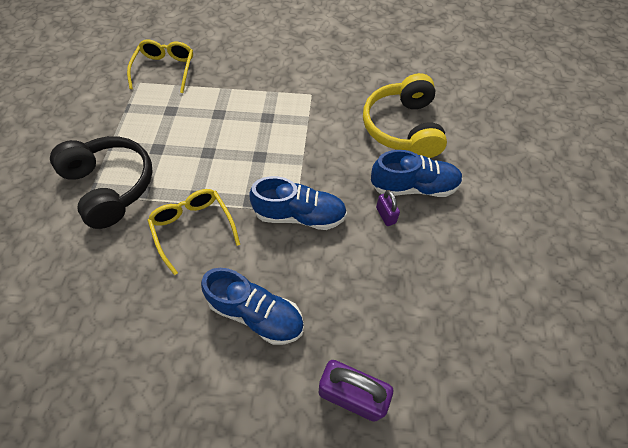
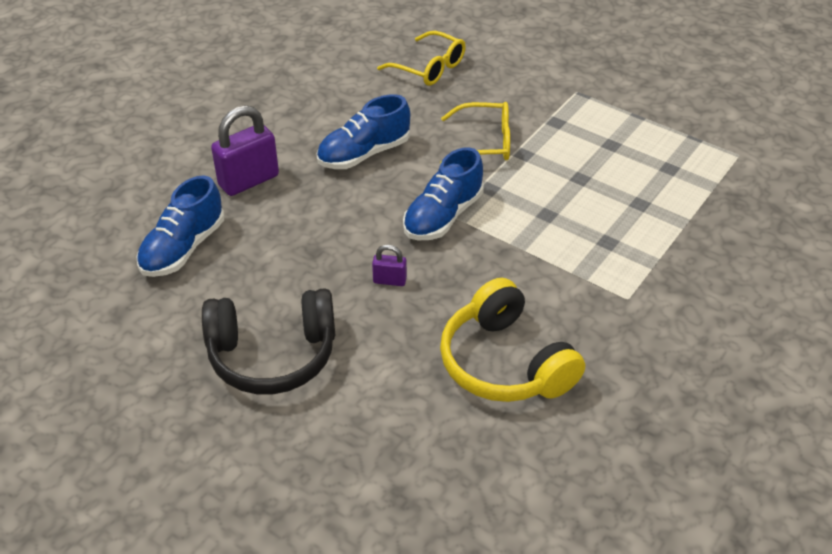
camera: 120 degrees right, 15 degrees down
black headphones [50,136,153,229] -> black headphones moved to [202,288,335,395]
yellow glasses [127,39,193,93] -> yellow glasses moved to [377,31,466,86]
yellow headphones [363,73,447,158] -> yellow headphones turned 150 degrees counterclockwise [440,278,585,402]
blue shoe [371,150,463,197] -> blue shoe moved to [136,176,224,277]

